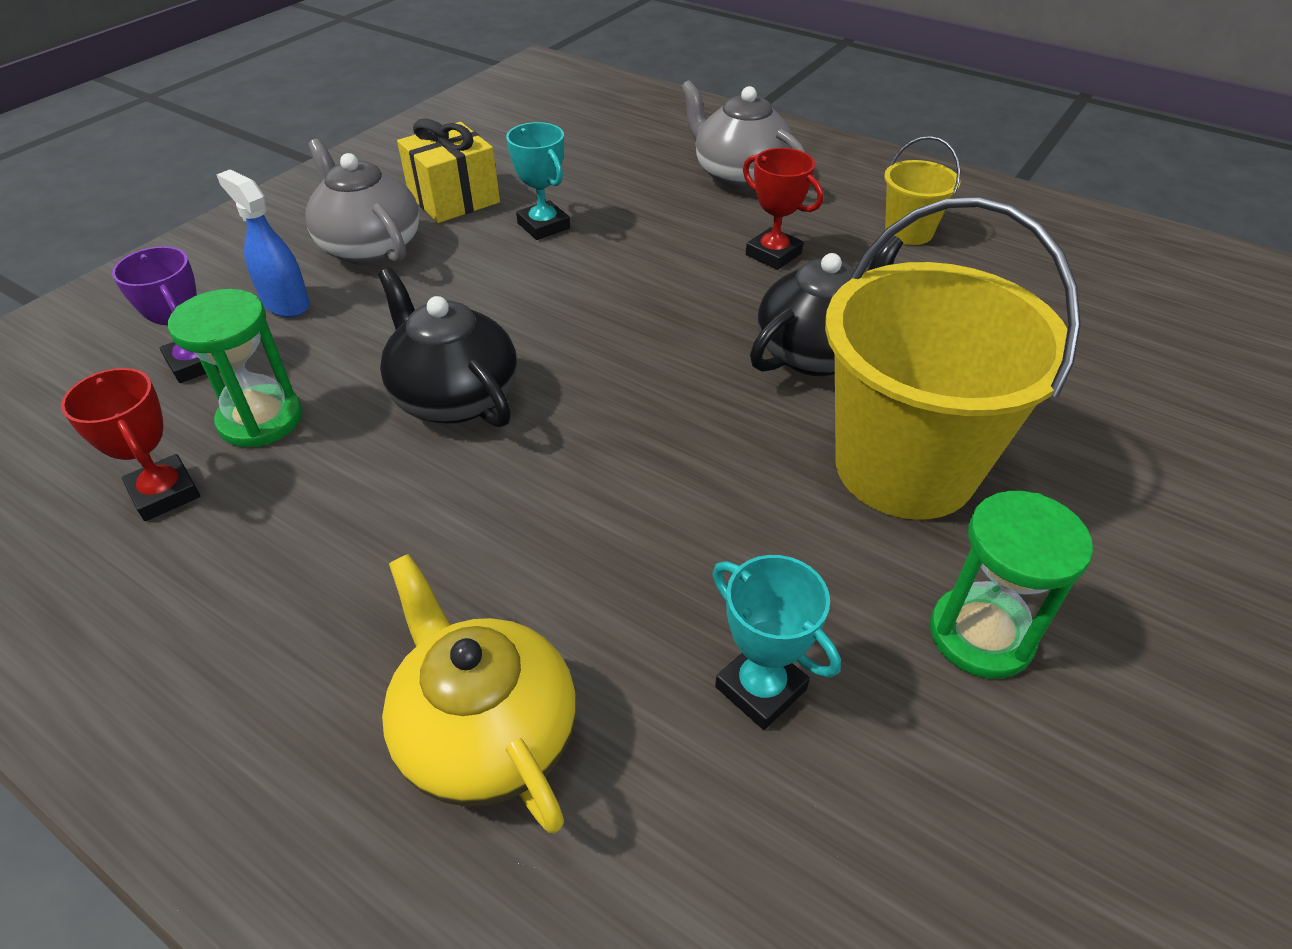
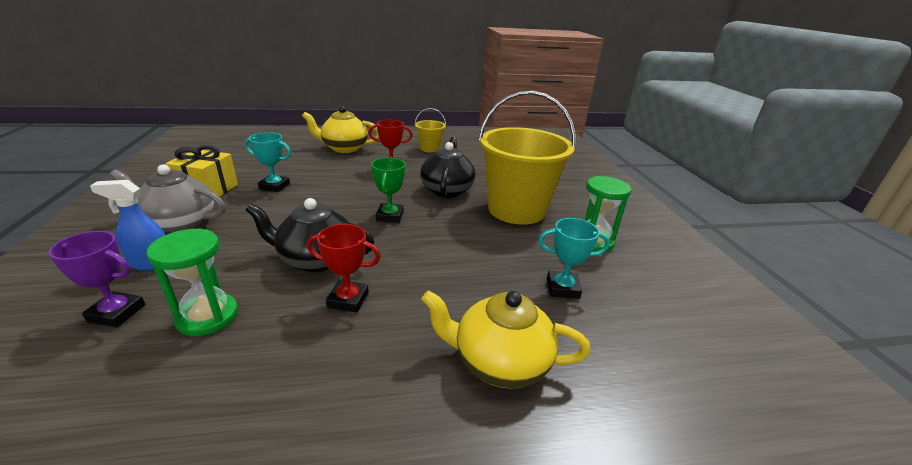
camera: 45 degrees left, 15 degrees down
red trophy [61,368,200,521] -> red trophy moved to [307,224,381,313]
grey teapot [681,80,806,190] -> yellow teapot [302,106,379,153]
none -> green trophy [371,158,406,223]

